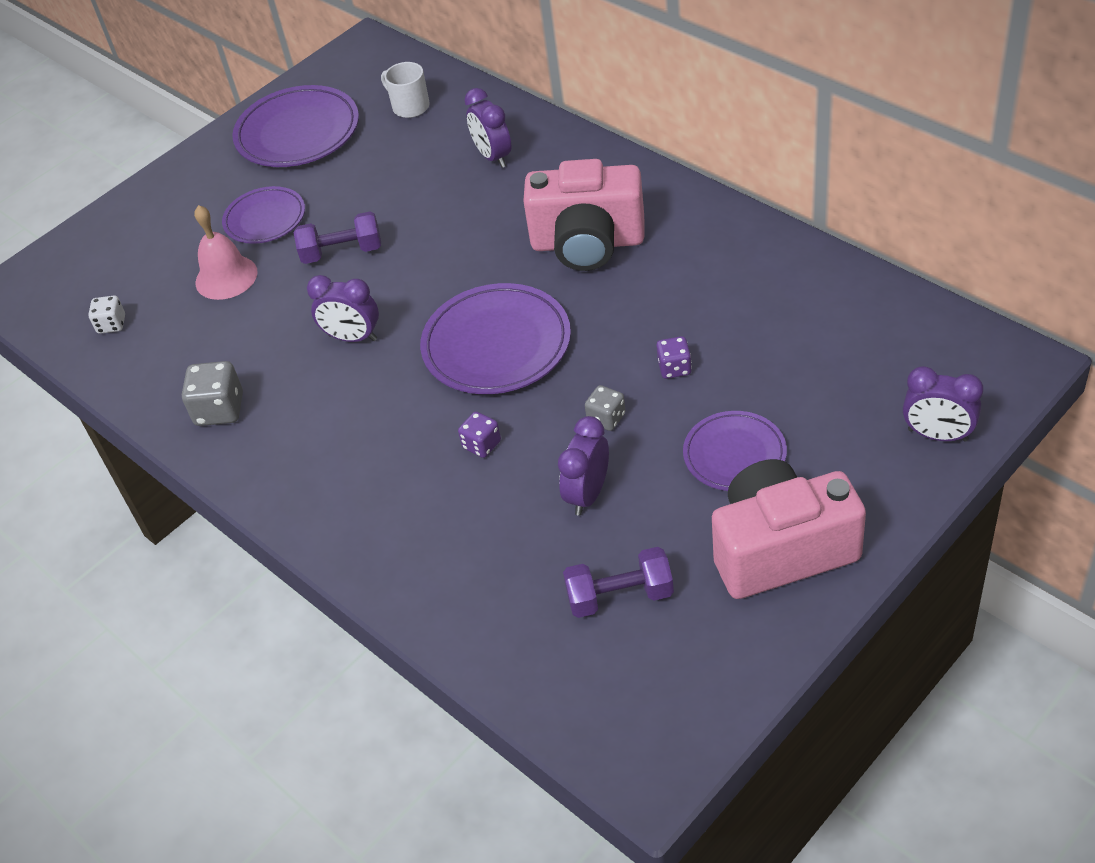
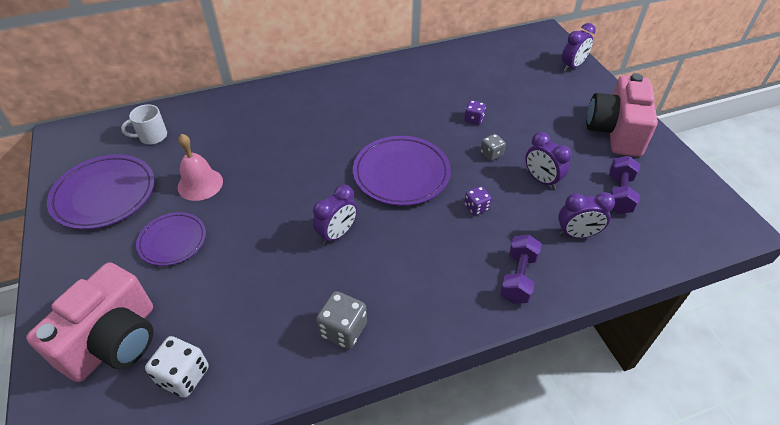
camera: 70 degrees left, 0 degrees up
white dice [88,296,125,334] -> white dice [145,336,209,398], size x1.61
pink bell [194,205,258,300] -> pink bell moved to [177,134,223,201]
purple dumbbell [294,211,381,264] -> purple dumbbell moved to [500,235,542,304]
purple clock [465,88,511,168] -> purple clock moved to [558,192,615,238]
pink camera [523,159,645,271] -> pink camera moved to [26,262,153,382]
purple plate [683,411,787,491] -> none

